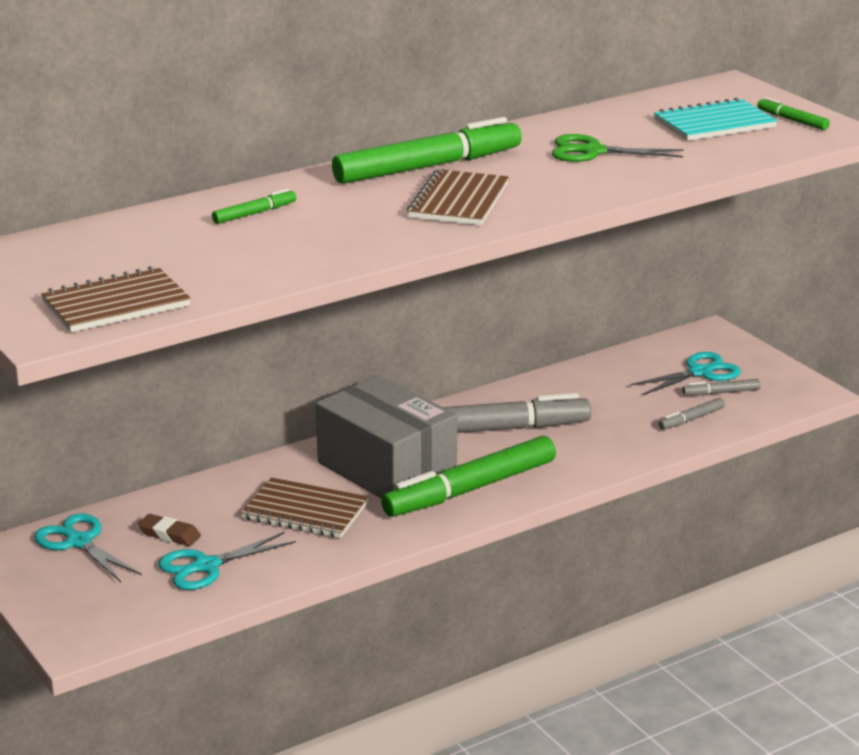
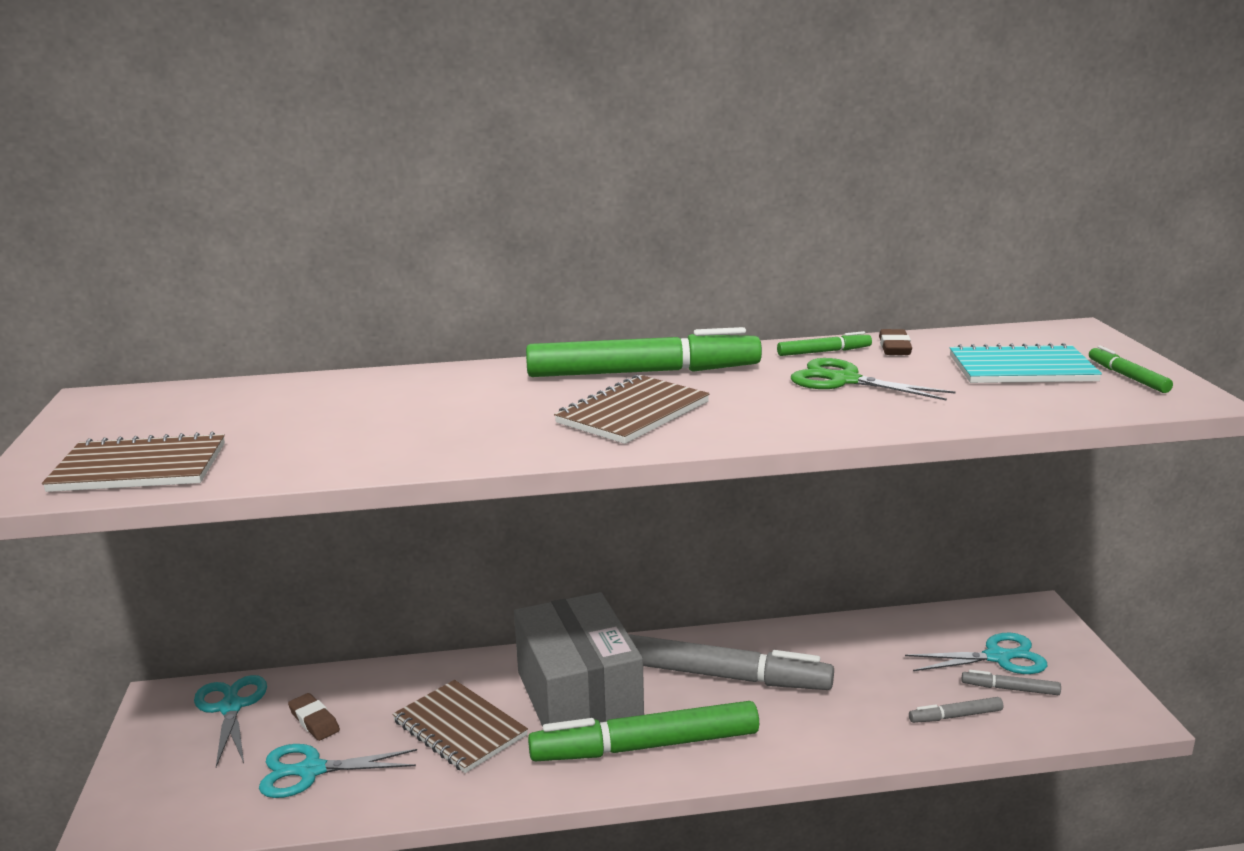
camera: 25 degrees right, 5 degrees down
green marker [212,189,296,224] -> green marker moved to [777,331,872,356]
none -> brown eraser [879,329,912,355]

